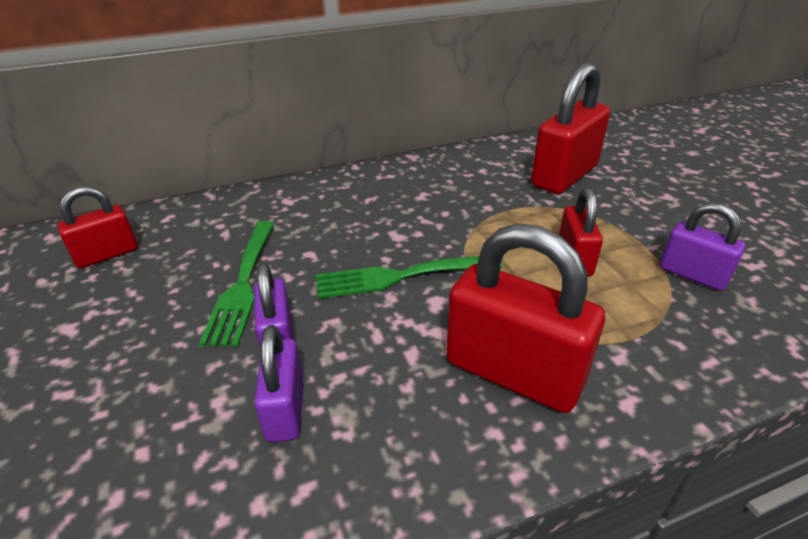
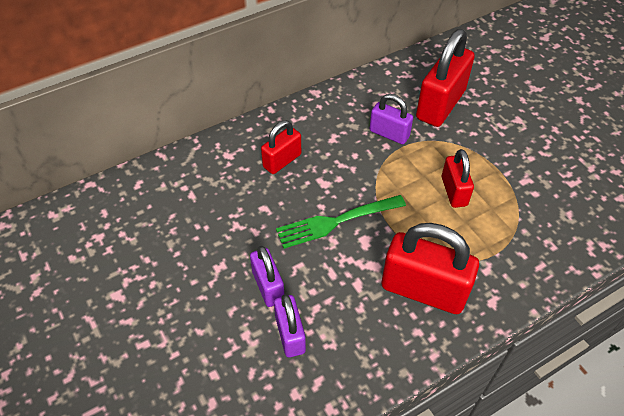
camera: 10 degrees left, 15 degrees up
red padlock [57,186,138,268] -> red padlock moved to [261,120,301,174]
green fork [199,221,275,347] -> none
purple padlock [660,203,746,291] -> purple padlock moved to [370,94,413,144]

